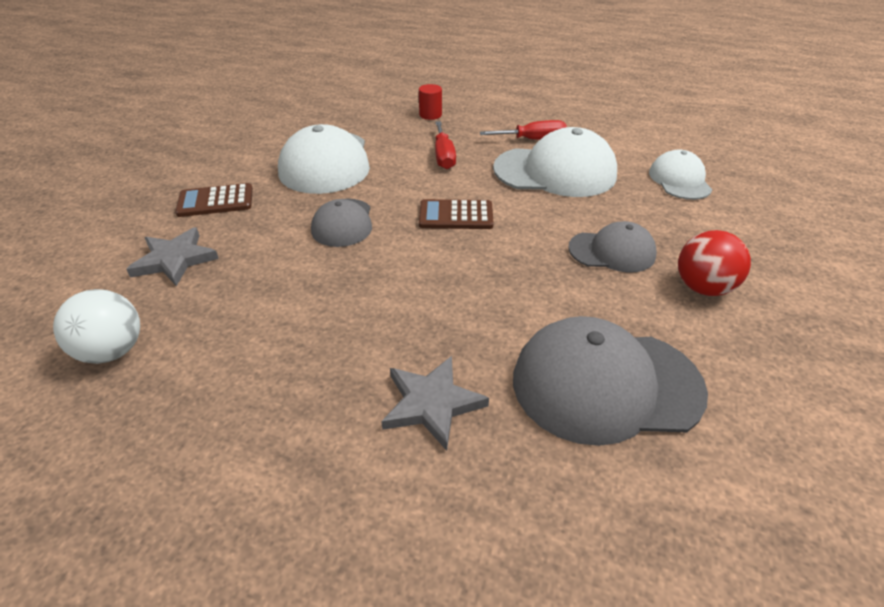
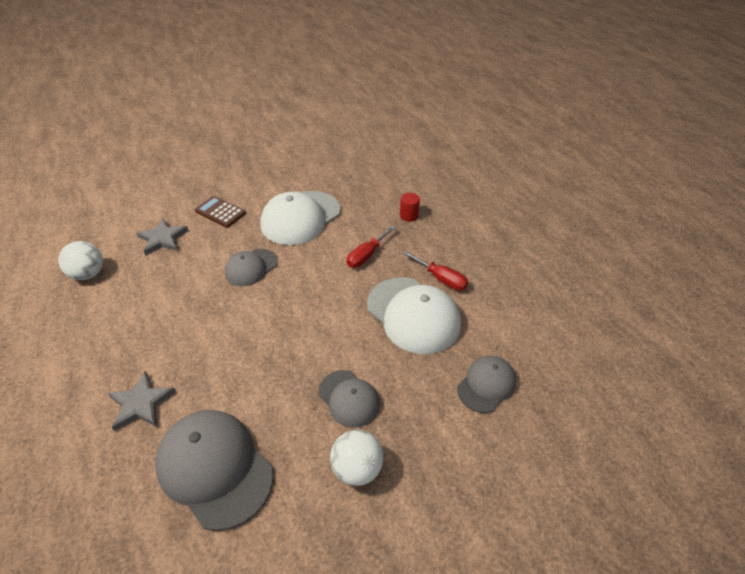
camera: 45 degrees right, 5 degrees up
brown calculator [419,199,494,229] -> none
white cap [649,150,712,200] -> grey cap [457,355,517,413]
red ball [678,230,751,296] -> white ball [330,430,383,486]

